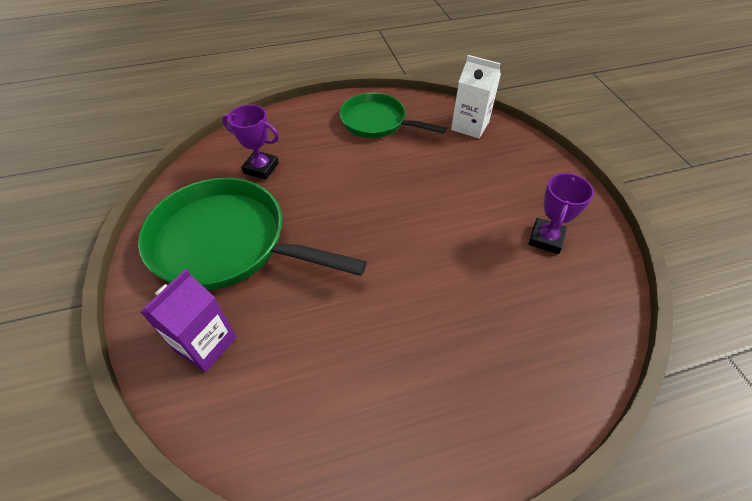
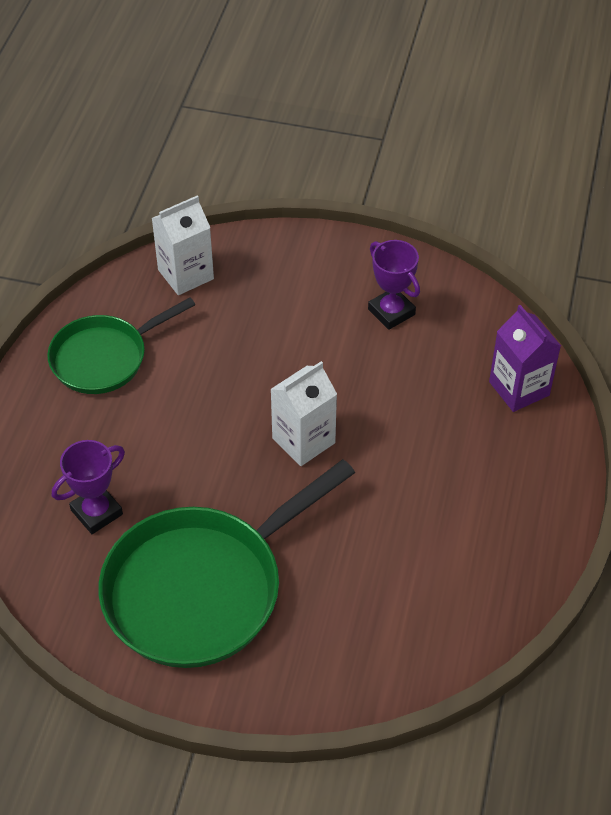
camera: 60 degrees left, 0 degrees up
purple carton [141,269,236,372] -> purple carton moved to [489,305,561,412]
none -> white carton [270,361,337,466]

